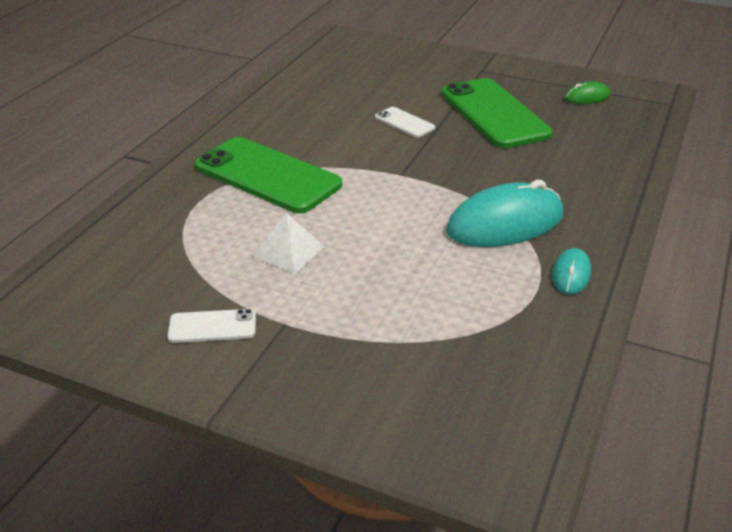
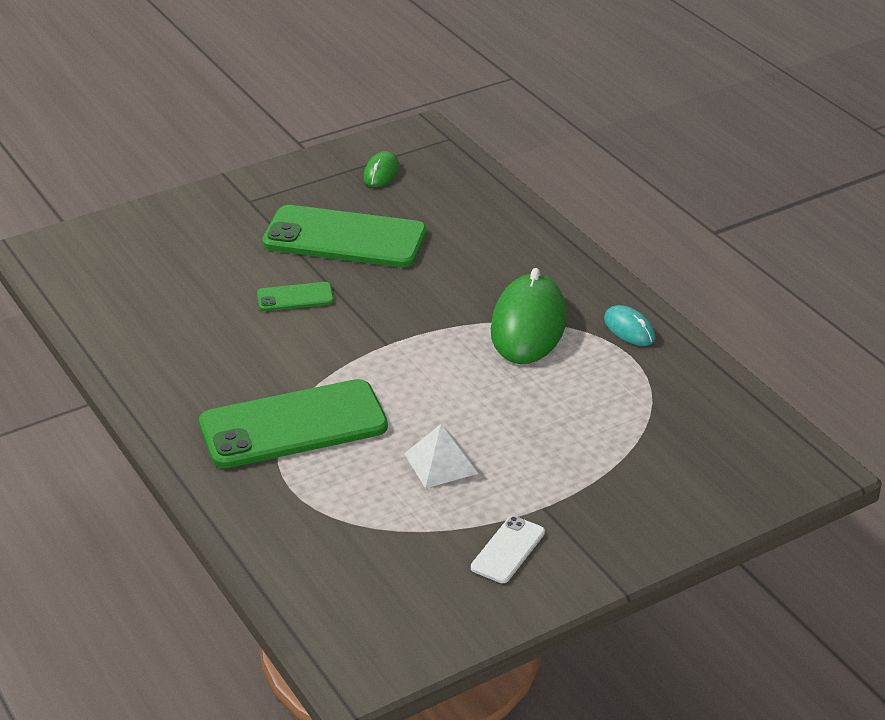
camera: 55 degrees left, 0 degrees up
white phone [375,107,435,138] -> green phone [257,282,334,311]
turquoise mouse [446,180,563,247] -> green mouse [491,268,567,364]

